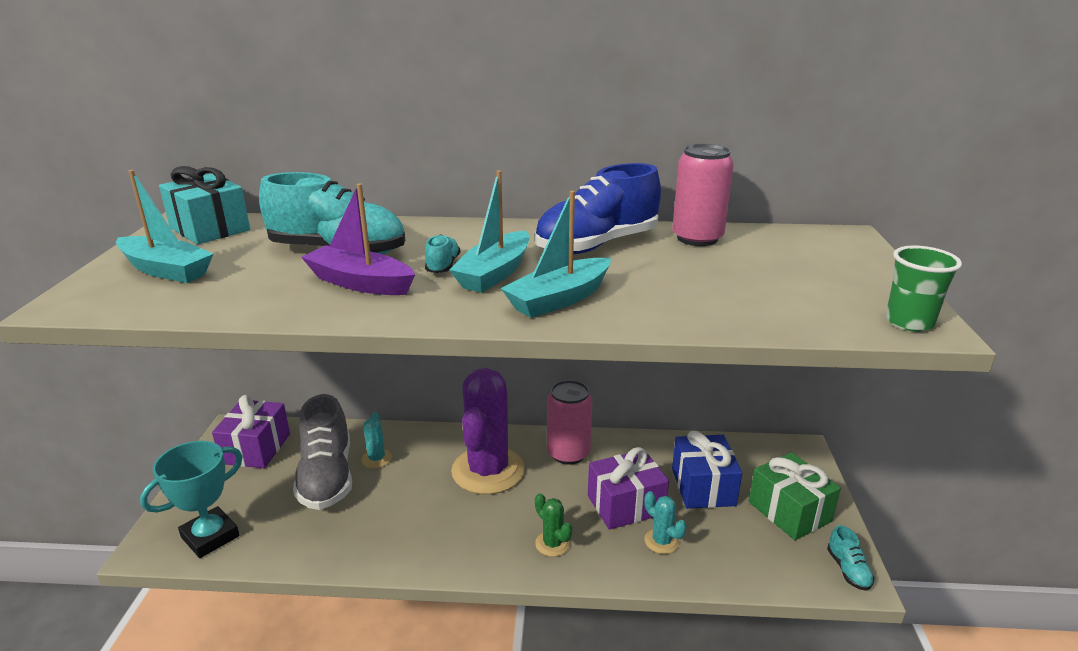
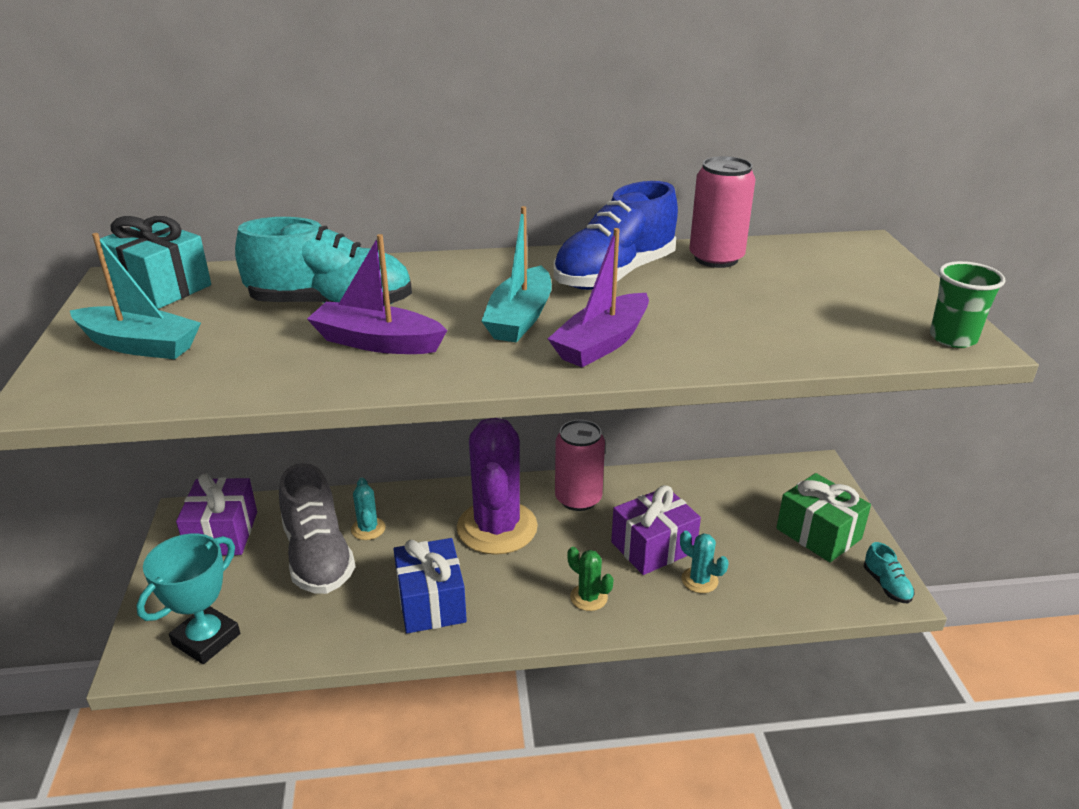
camera: 10 degrees left, 5 degrees up
turquoise shoe [425,235,460,273] -> none
turquoise boat [501,191,611,318] -> purple boat [548,228,649,367]
blue gift [672,431,742,509] -> blue gift moved to [394,538,467,633]

